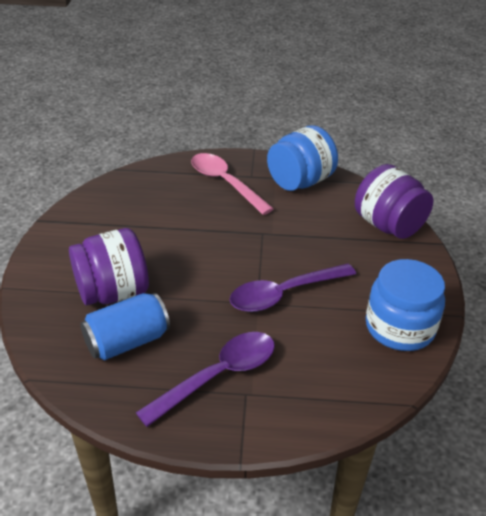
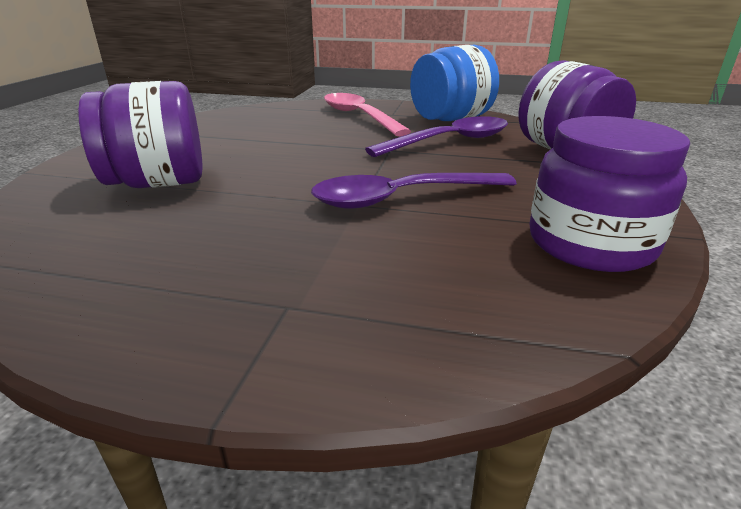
camera: 10 degrees right, 10 degrees down
blue can [80,293,170,360] -> none
purple spoon [136,332,275,427] -> purple spoon moved to [365,116,508,157]
blue jar [366,259,445,351] -> purple jar [529,116,690,272]

